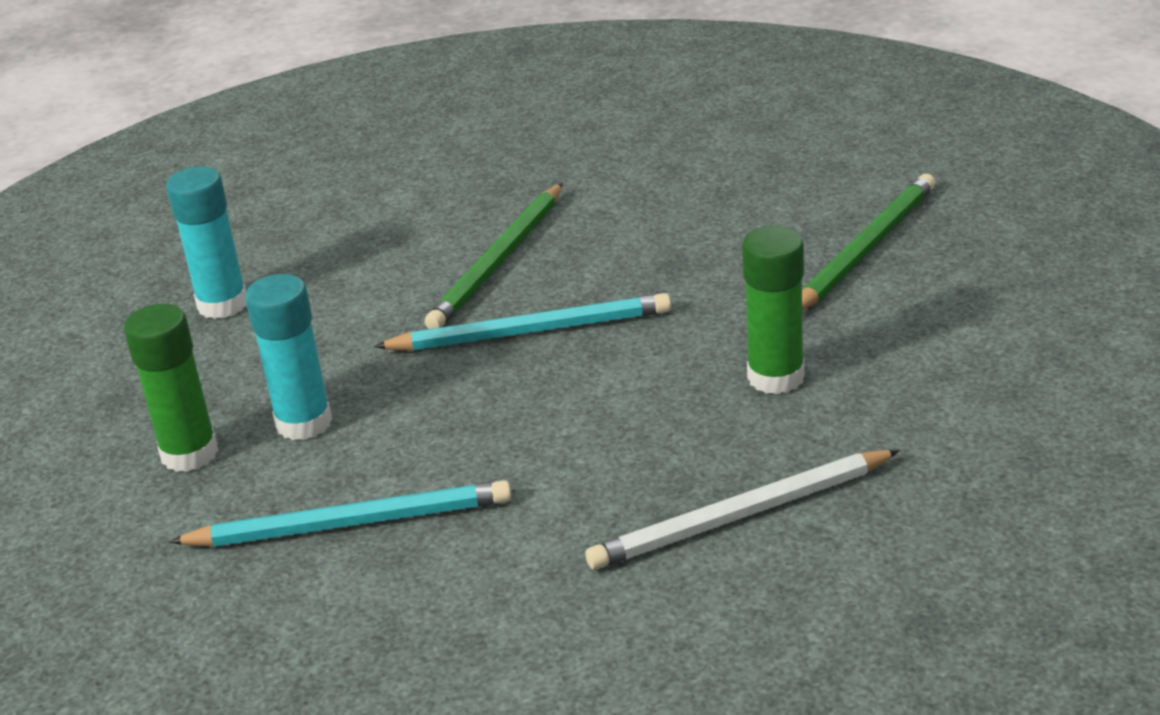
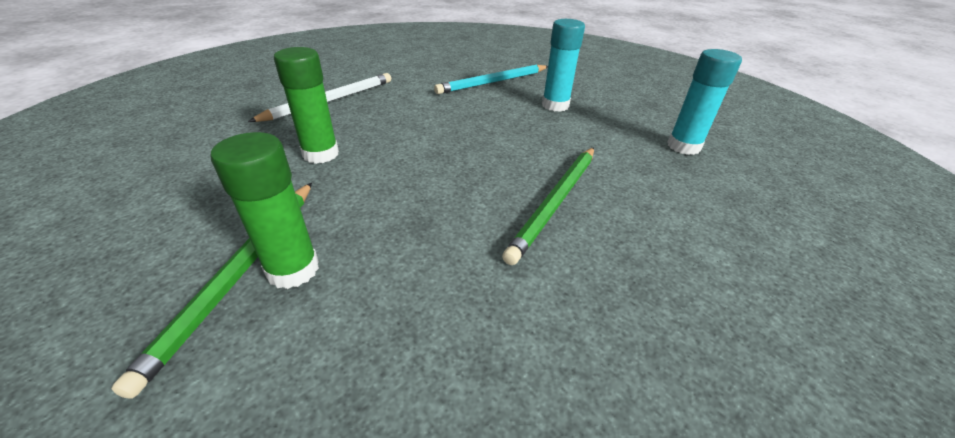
camera: 150 degrees right, 5 degrees up
green glue stick [124,304,218,472] -> green glue stick moved to [211,132,319,289]
turquoise pencil [374,293,671,351] -> none
green pencil [424,183,563,329] -> green pencil turned 150 degrees counterclockwise [502,147,594,265]

